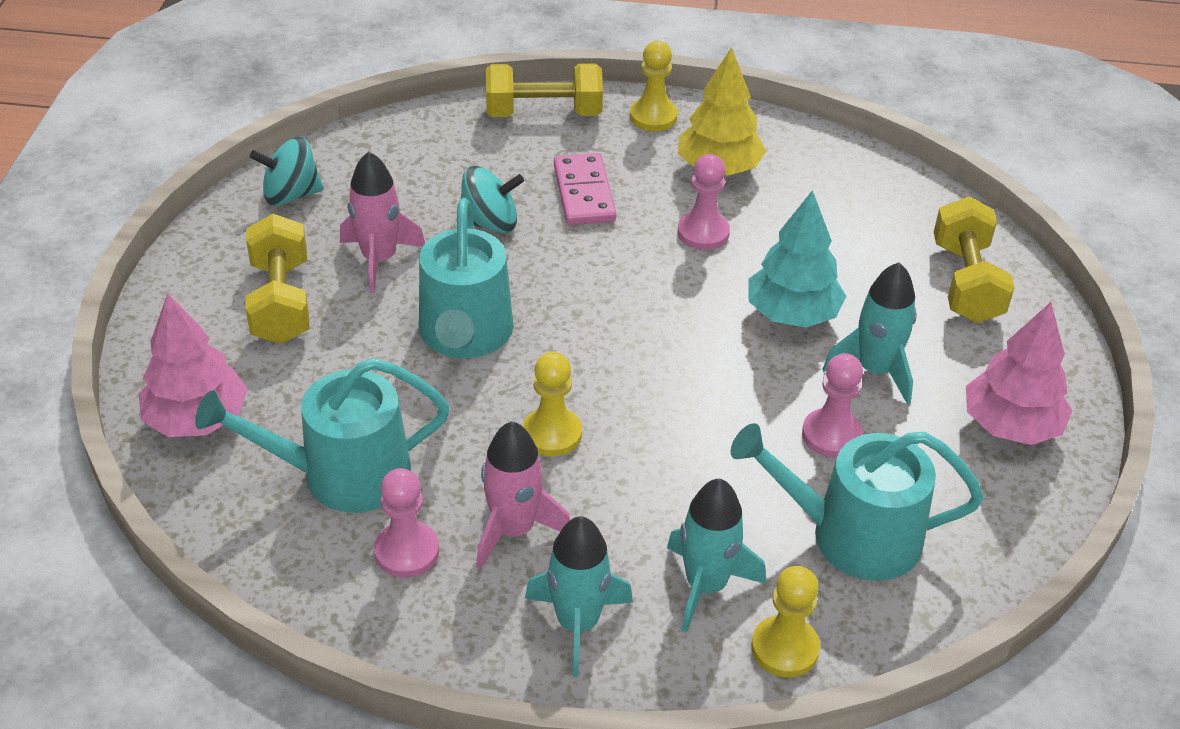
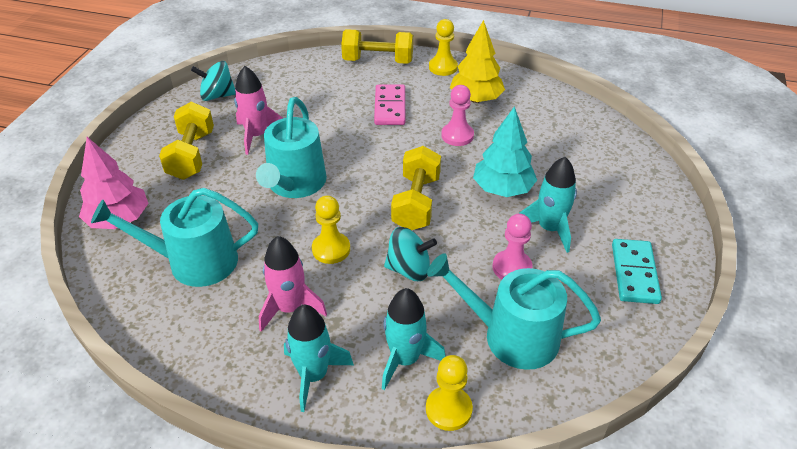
camera: 10 degrees right, 0 degrees up
pink pawn [374,468,439,578] -> none
turquoise spinning top [461,166,524,233] -> turquoise spinning top moved to [384,227,437,281]
yellow dumbbell [934,196,1015,323] -> yellow dumbbell moved to [391,146,441,230]
pink tree [966,302,1072,445] -> turquoise domino [612,239,662,304]

